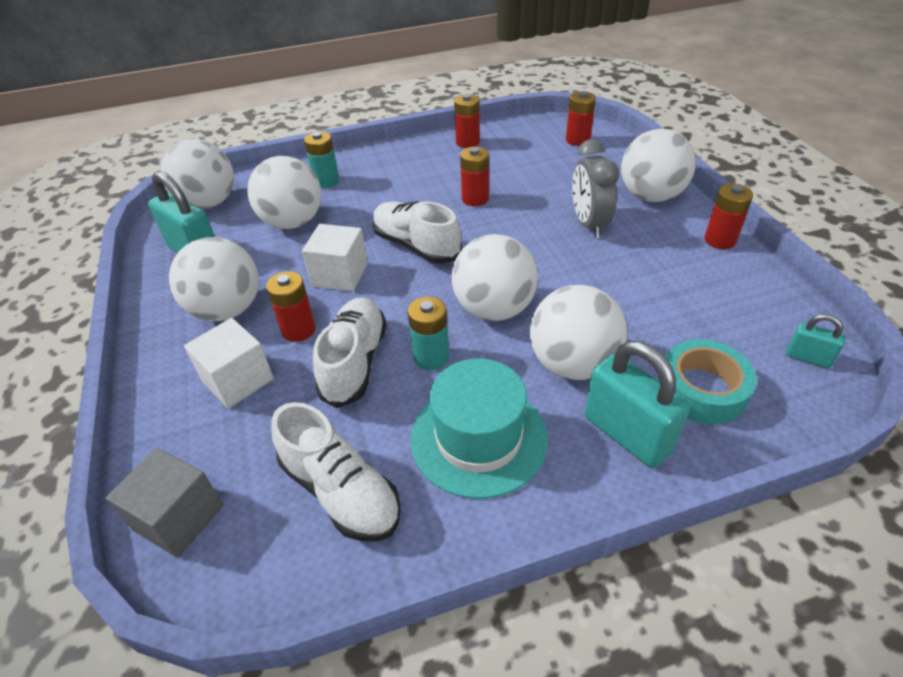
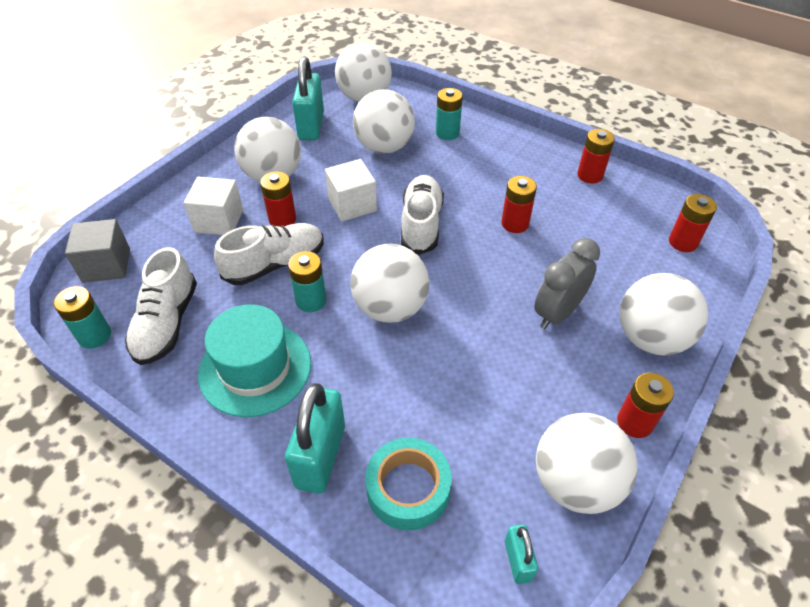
camera: 50 degrees right, 5 degrees up
white ball [530,285,627,380] -> white ball moved to [536,413,638,514]
none -> turquoise battery [54,286,111,349]

